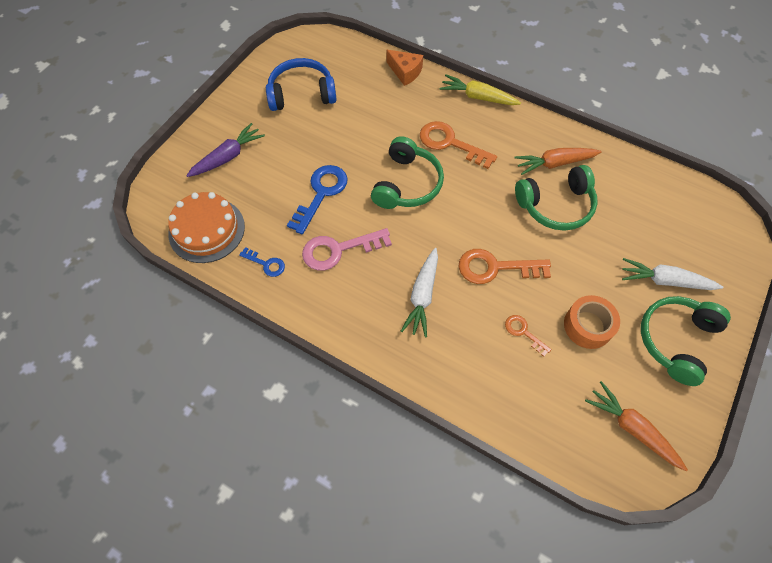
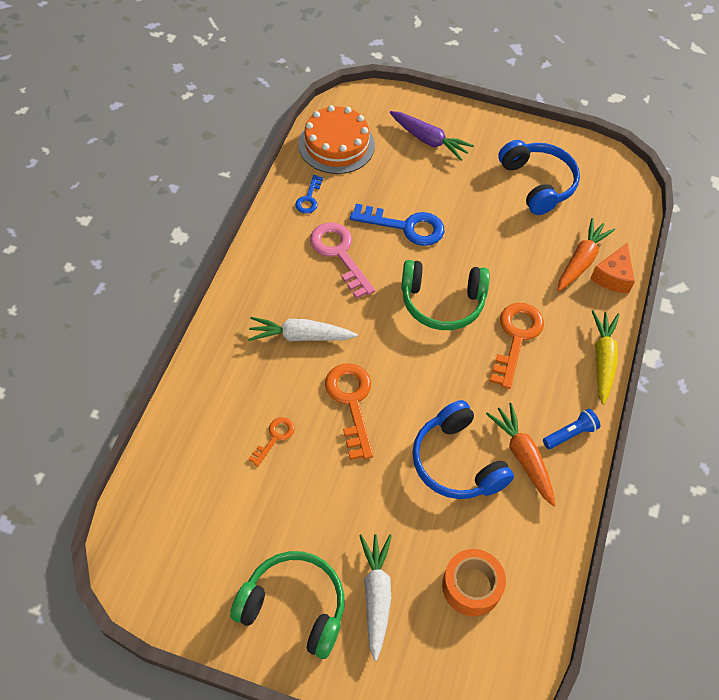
camera: 75 degrees right, 5 degrees down
green headphones [515,165,598,231] -> blue headphones [412,400,514,499]
orange tape [564,295,620,349] -> orange tape moved to [442,549,506,616]
orange carrot [585,381,688,471] -> orange carrot moved to [558,218,615,291]
none -> blue flashlight [543,409,600,449]

